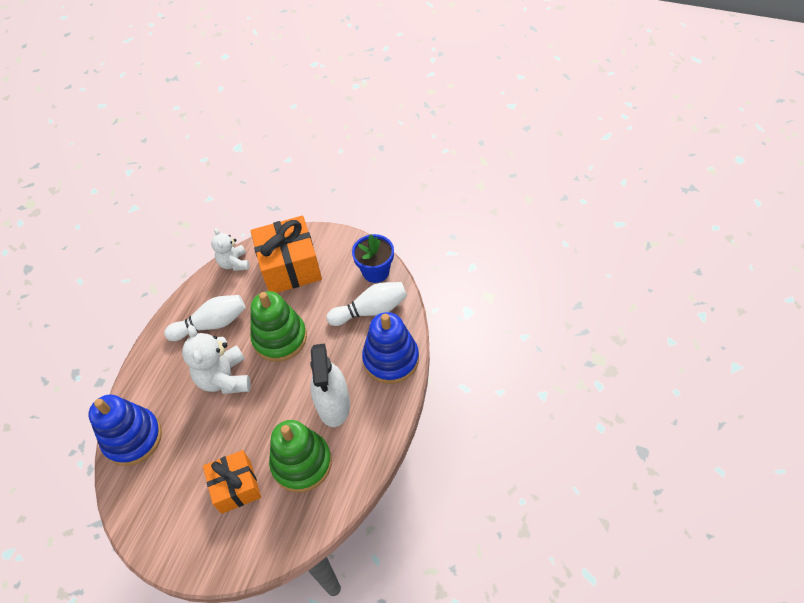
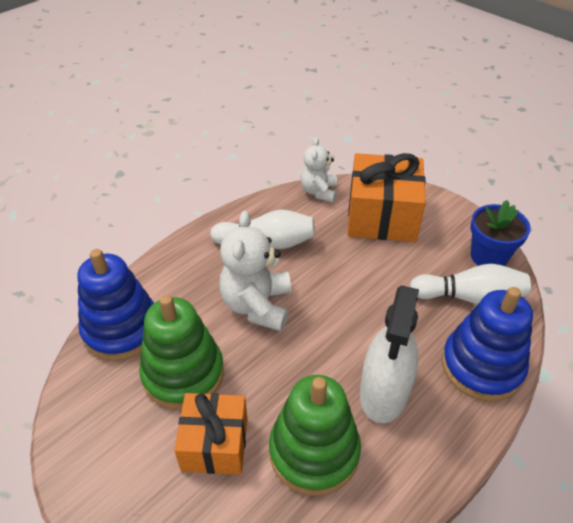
camera: 20 degrees right, 10 degrees down
green stacking toy [250,291,307,362] -> green stacking toy moved to [139,295,224,410]

